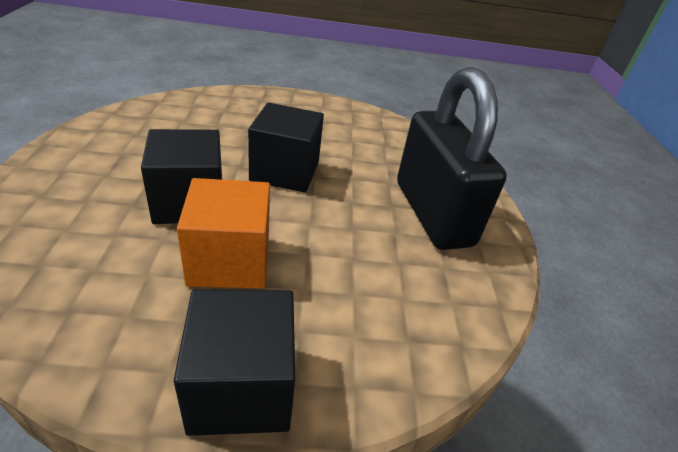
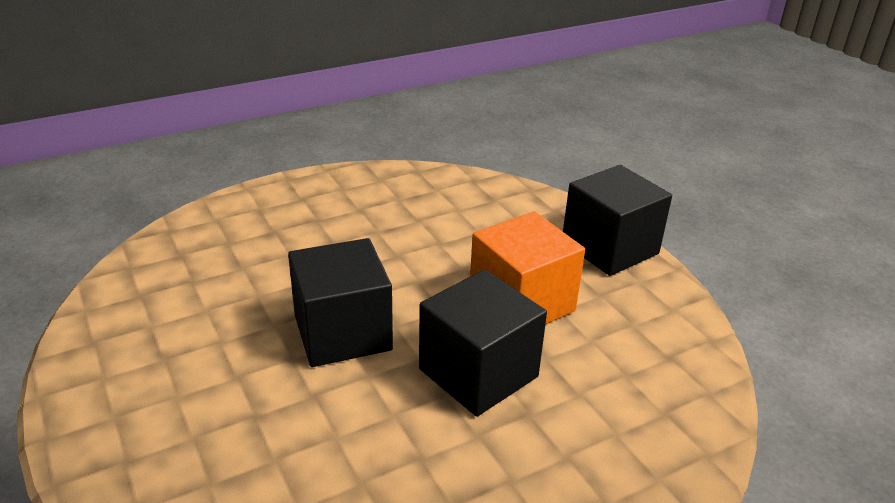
camera: 115 degrees left, 5 degrees down
black padlock [397,67,507,250] -> none

